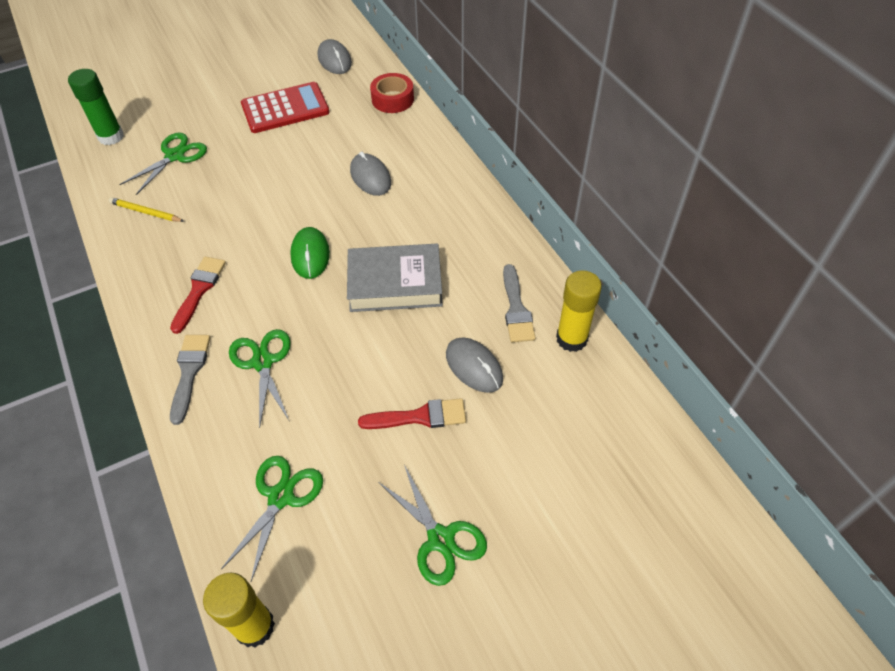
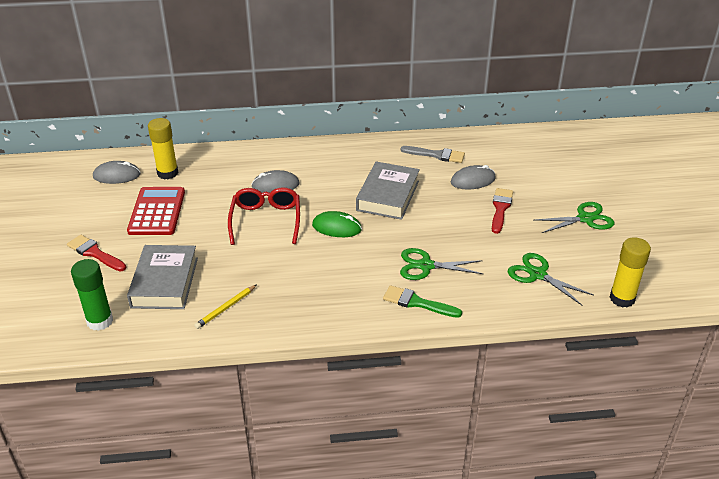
camera: 70 degrees left, 15 degrees down
green scissors [119,133,207,195] -> grey book [127,245,198,309]
red brush [170,257,226,334] -> red brush moved to [67,235,126,271]
grey brush [170,335,210,425] -> green brush [383,285,462,318]
red tape [370,73,414,113] -> none
yellow glue stick [556,270,602,352] -> yellow glue stick moved to [148,118,178,179]
none -> red glasses [228,187,300,245]

